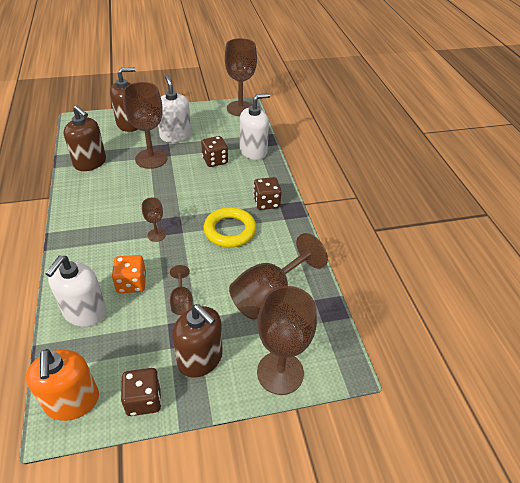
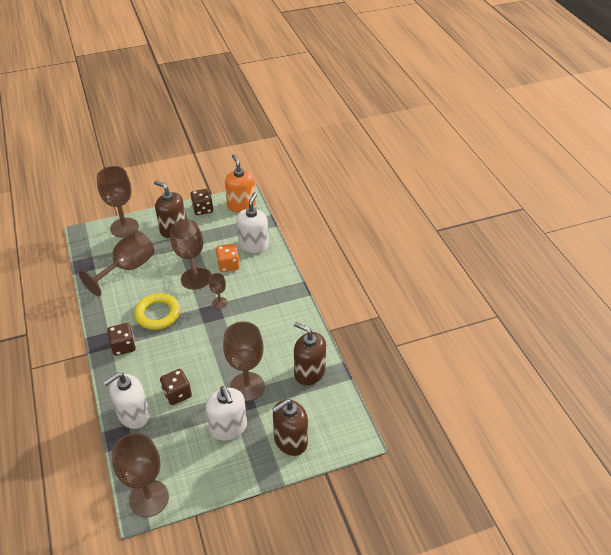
camera: 175 degrees right, 0 degrees up
brown goblet [170,265,193,315] -> brown goblet [170,219,211,290], size x2.07

